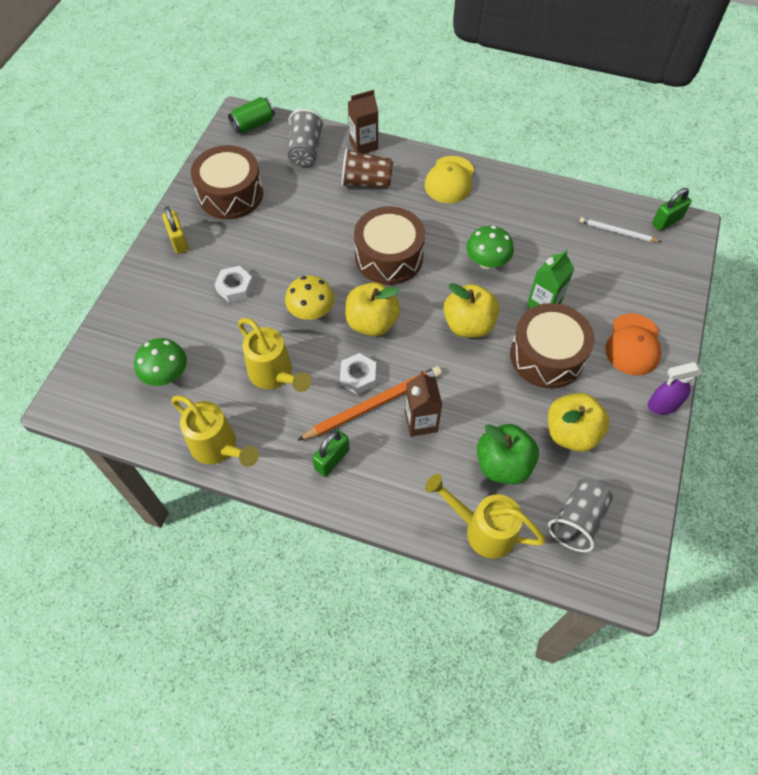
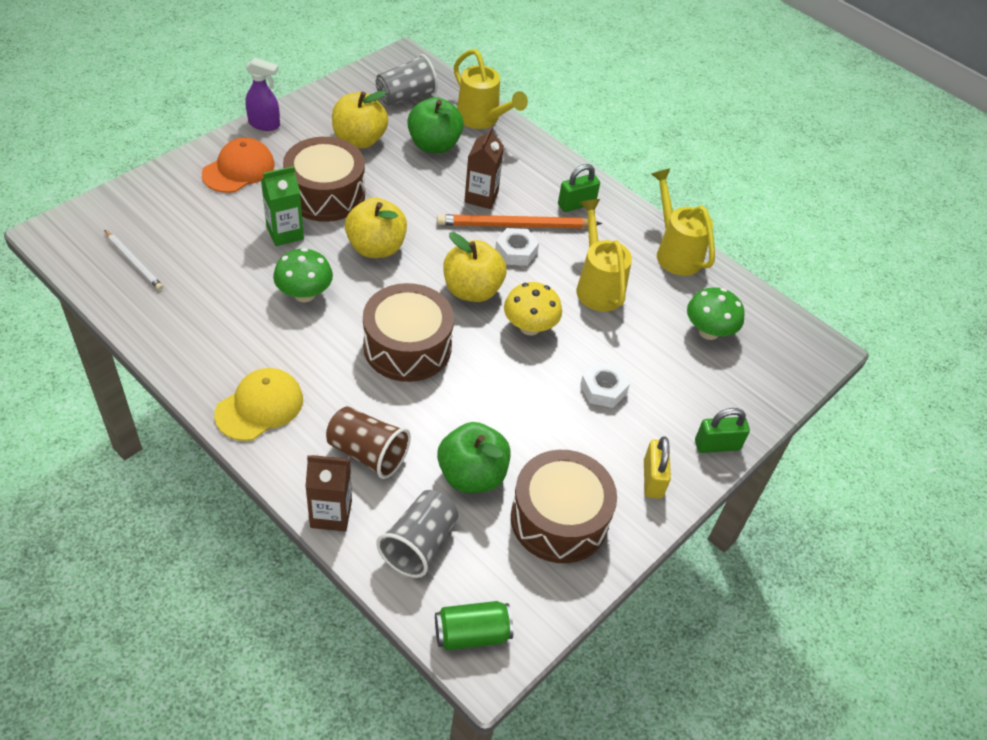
camera: 160 degrees left, 10 degrees down
green padlock [652,188,692,231] -> green padlock moved to [695,408,750,453]
none -> green apple [437,422,511,493]

